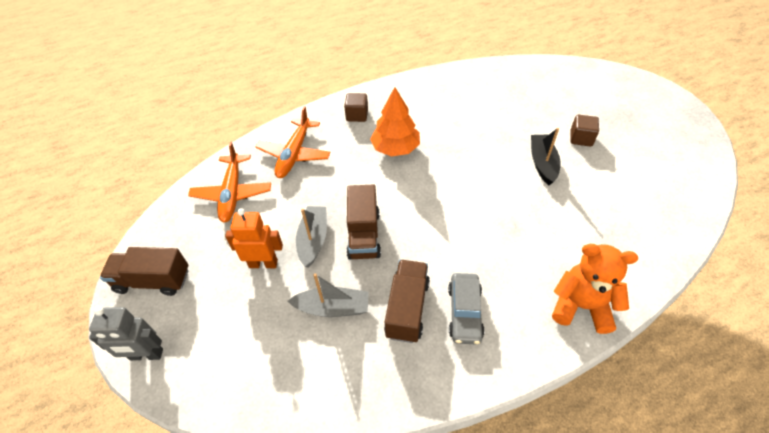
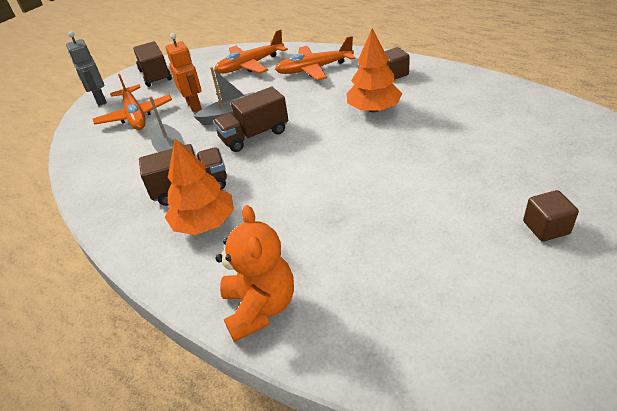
camera: 65 degrees right, 10 degrees down
grey car [448,273,485,345] -> orange tree [165,138,234,235]
black boat [531,128,561,185] -> none
none -> orange plane [93,74,172,130]

